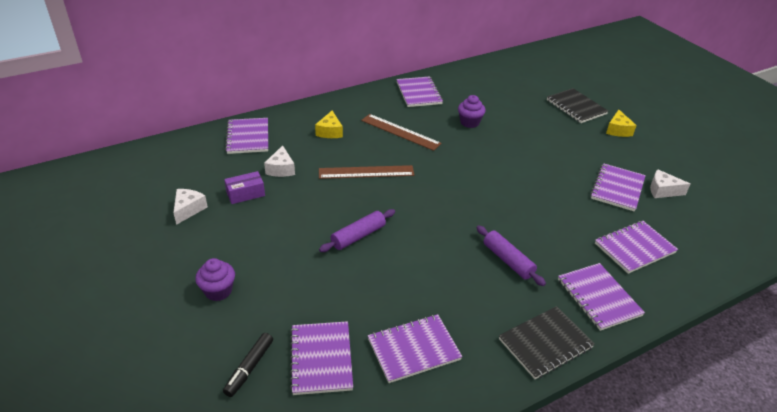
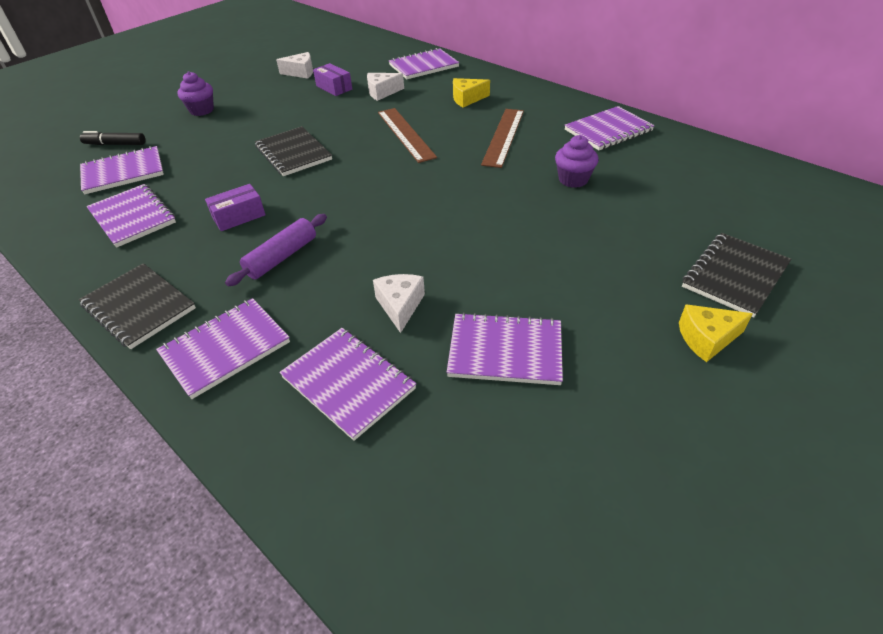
camera: 75 degrees right, 5 degrees up
purple rolling pin [319,209,395,252] -> black notebook [255,126,332,176]
white cheese [650,169,690,198] -> white cheese moved to [373,274,425,333]
none -> purple box [205,184,266,231]

